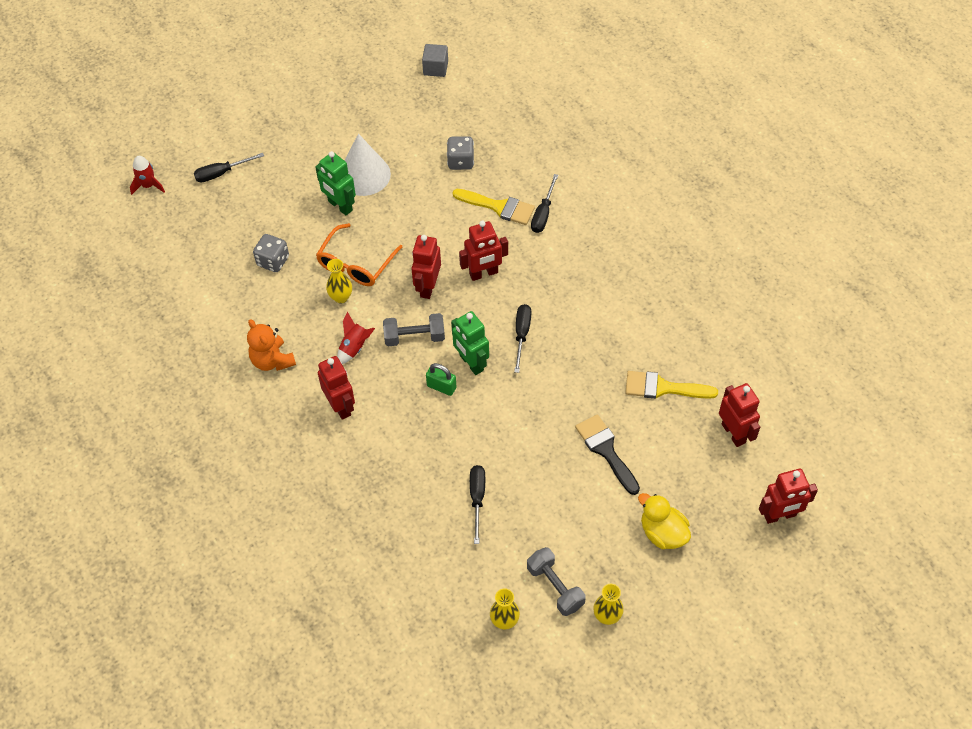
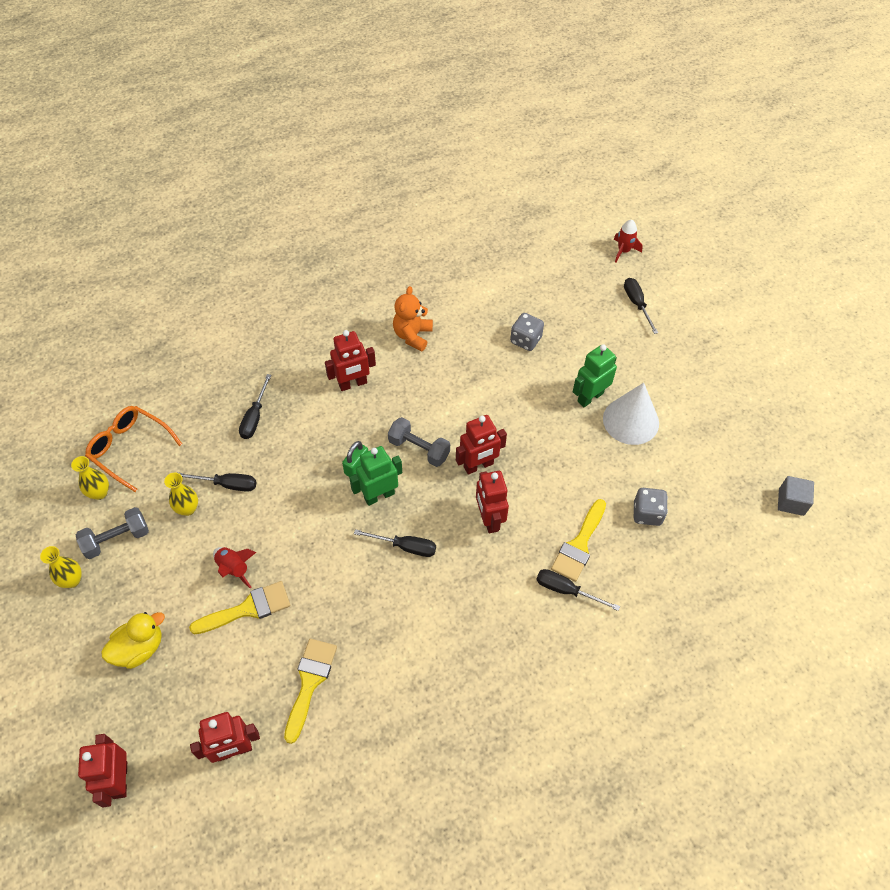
camera: 95 degrees right, 0 degrees up
orange teddy bear [247,319,296,371] -> orange teddy bear turned 45 degrees counterclockwise [393,286,433,351]
orange glasses [316,223,402,286] -> orange glasses moved to [85,406,182,492]
yellow vase [326,259,352,303] -> yellow vase moved to [164,473,198,516]
red rocket [337,312,375,364] -> red rocket moved to [213,547,256,589]
grey dumbbell [383,313,445,346] -> grey dumbbell turned 60 degrees counterclockwise [388,417,450,467]
red robot [411,235,441,299] -> red robot turned 135 degrees clockwise [456,415,507,475]
black brush [575,414,640,495] -> yellow brush [189,581,290,634]
none -> black screwdriver [239,374,271,439]

